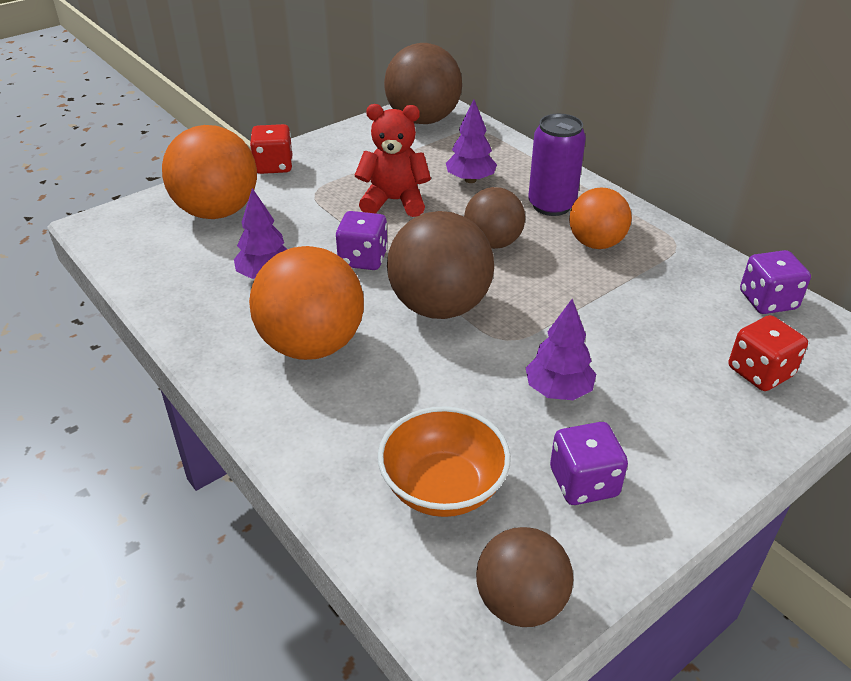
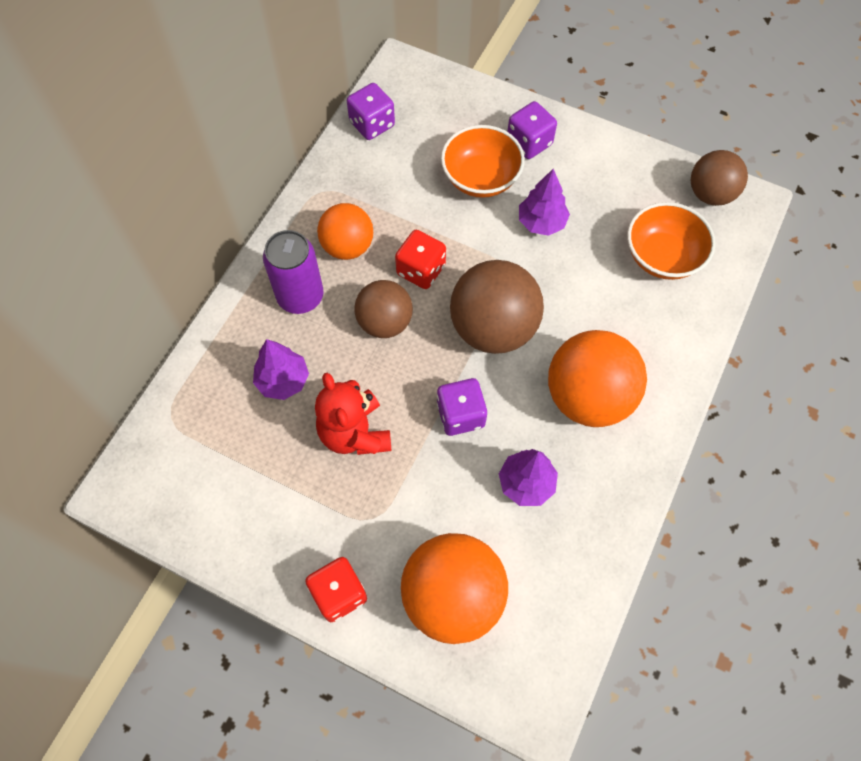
camera: 115 degrees left, 25 degrees up
brown ball [384,43,462,124] -> none
purple dice [550,422,628,505] -> purple dice moved to [507,101,557,159]
red dice [729,315,808,391] -> red dice moved to [395,230,446,289]
none -> orange bowl [441,125,525,198]

